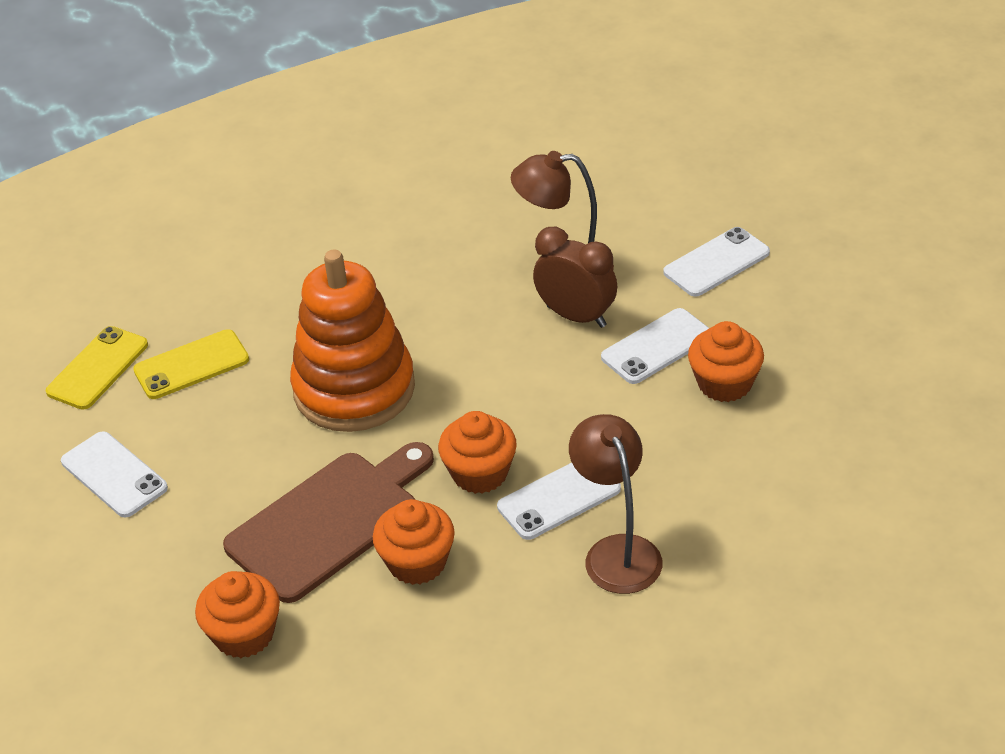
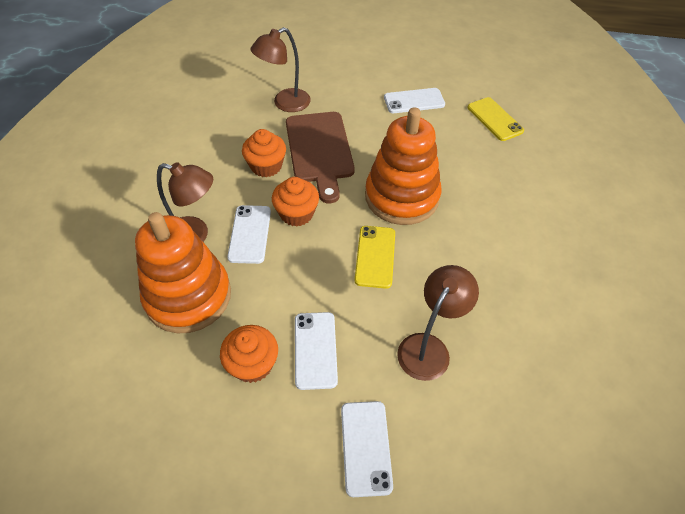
camera: 120 degrees right, 10 degrees up
yellow phone [133,329,249,399] -> yellow phone moved to [355,226,395,289]
orange cupcake [195,571,280,658] -> brown lamp [250,27,311,112]
brown clock [533,227,617,328] -> none
none -> orange stacking toy [135,212,231,333]

